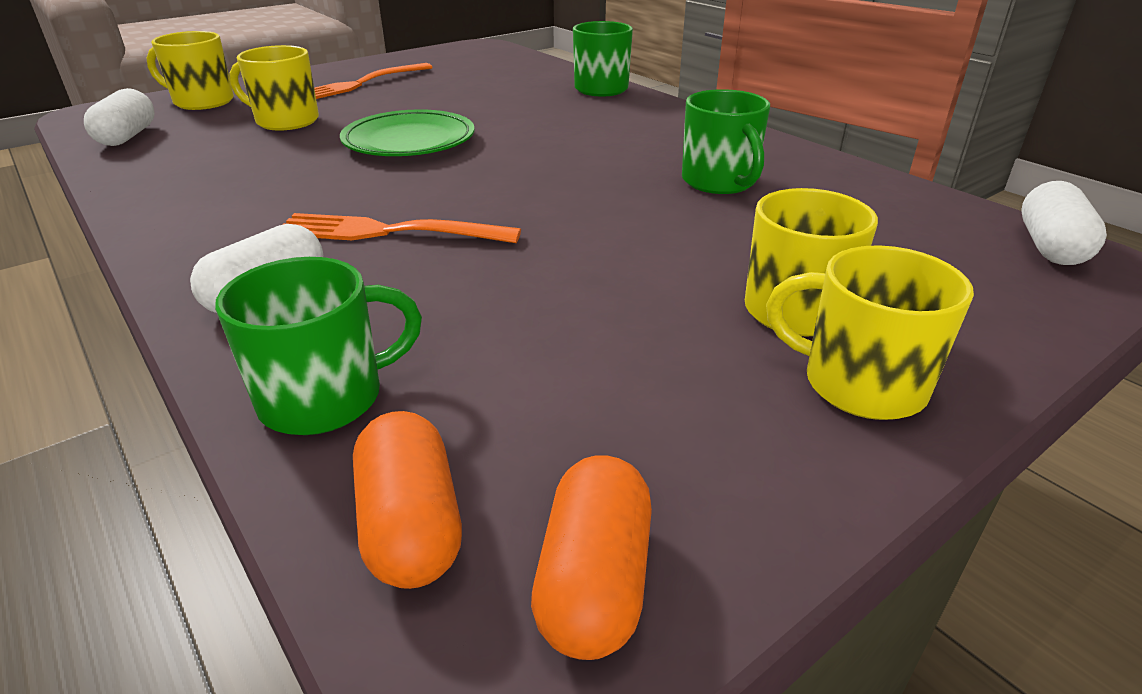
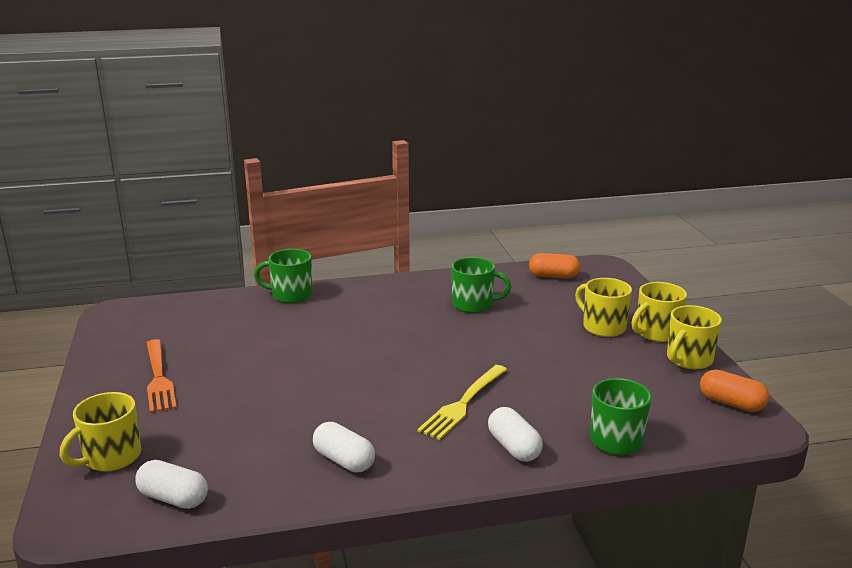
camera: 65 degrees left, 10 degrees down
yellow mug [229,45,319,130] -> yellow mug moved to [667,305,722,369]
orange fork [282,213,521,243] -> yellow fork [417,365,507,440]
green plate [340,109,474,156] -> none
orange capsule [353,411,462,589] -> orange capsule moved to [529,253,580,278]
white capsule [1021,181,1107,265] -> white capsule moved to [313,422,375,473]

